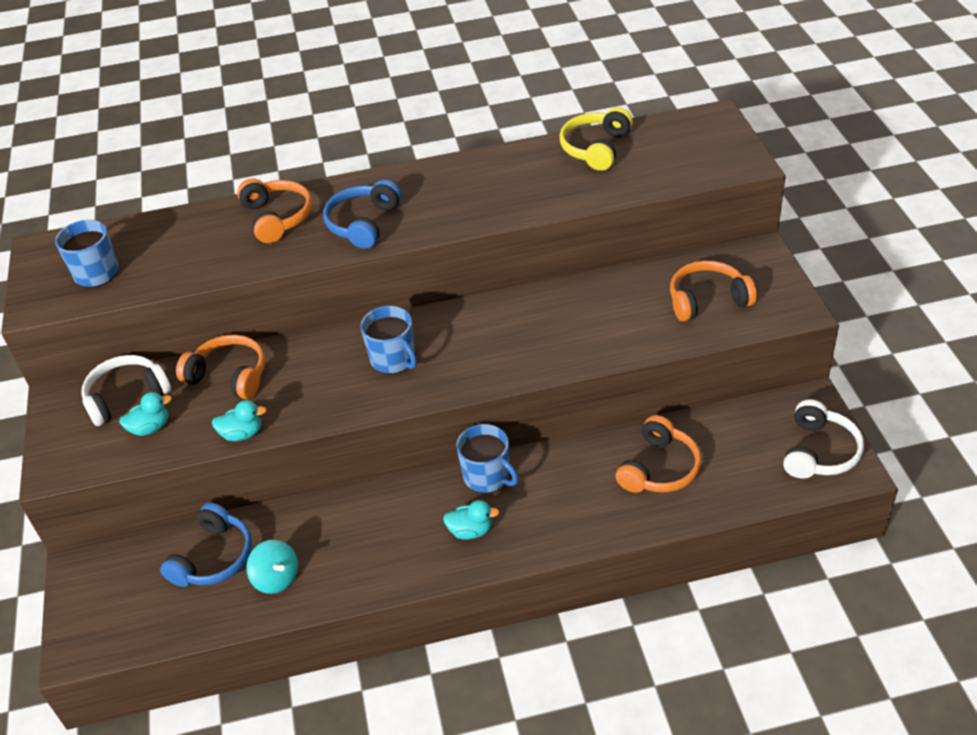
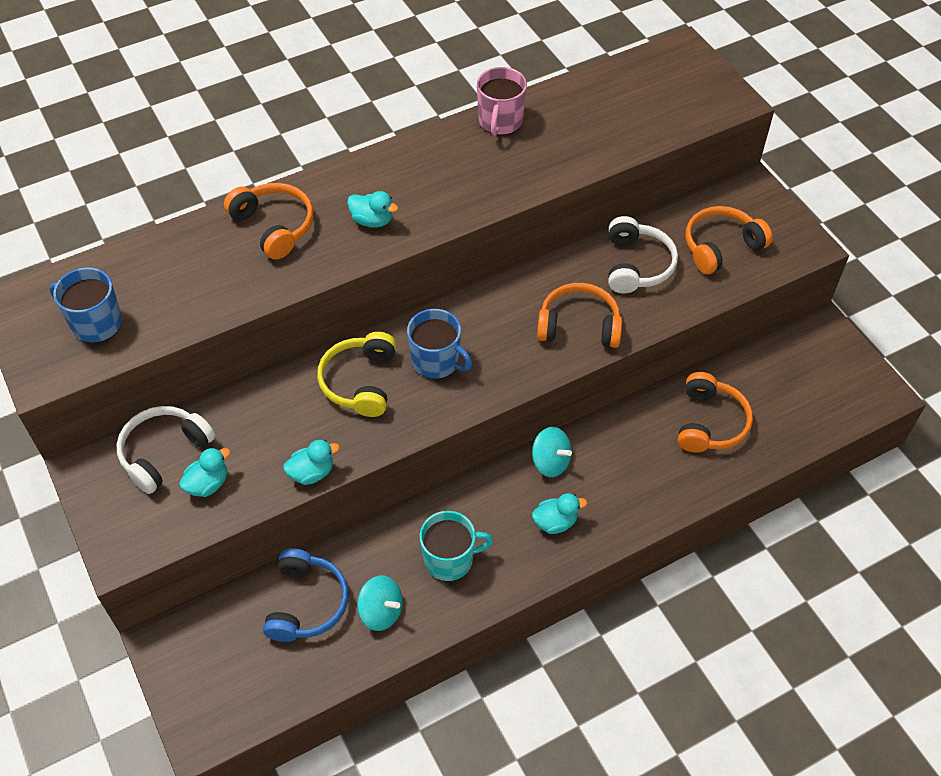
camera: 20 degrees left, 10 degrees up
orange headphones [176,335,265,399] -> orange headphones moved to [537,283,622,348]
blue headphones [323,179,402,249] -> turquoise duck [347,191,399,228]
blue mug [456,424,518,493] -> turquoise spinning top [532,427,572,477]
yellow headphones [559,107,633,171] -> yellow headphones moved to [317,332,396,417]
white headphones [783,399,864,479] -> white headphones moved to [608,216,678,294]
none -> turquoise mug [420,511,493,581]
none -> pink mug [477,67,527,136]

